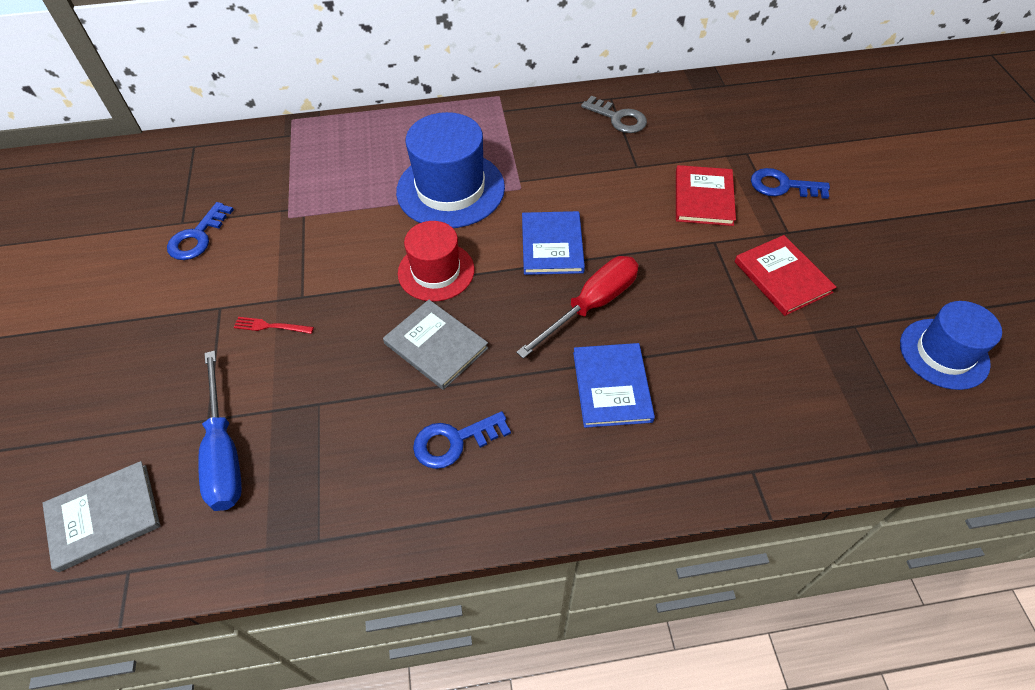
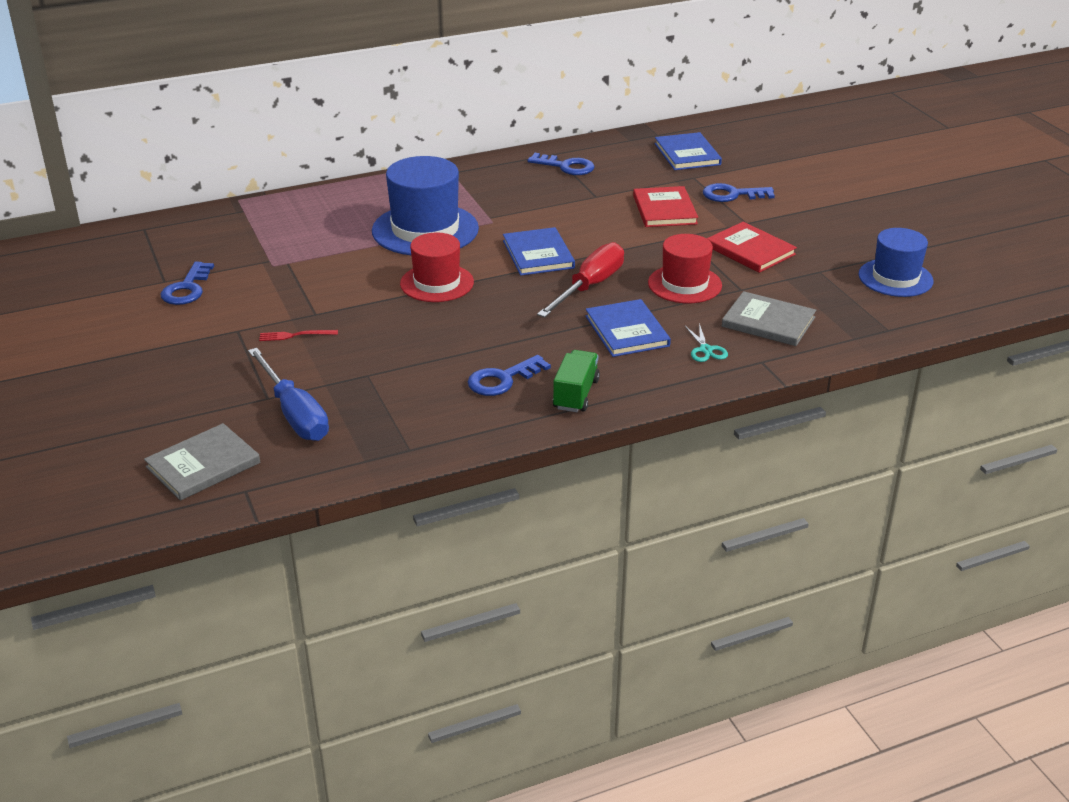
camera: 15 degrees left, 20 degrees down
grey book [383,300,489,390] -> grey book moved to [722,291,816,346]
grey key [581,96,647,133] -> blue key [527,153,595,175]
none -> green truck [553,350,600,412]
none -> red hat [648,234,722,303]
none -> blue book [655,132,722,170]
none -> turquoise scissors [685,323,728,362]

